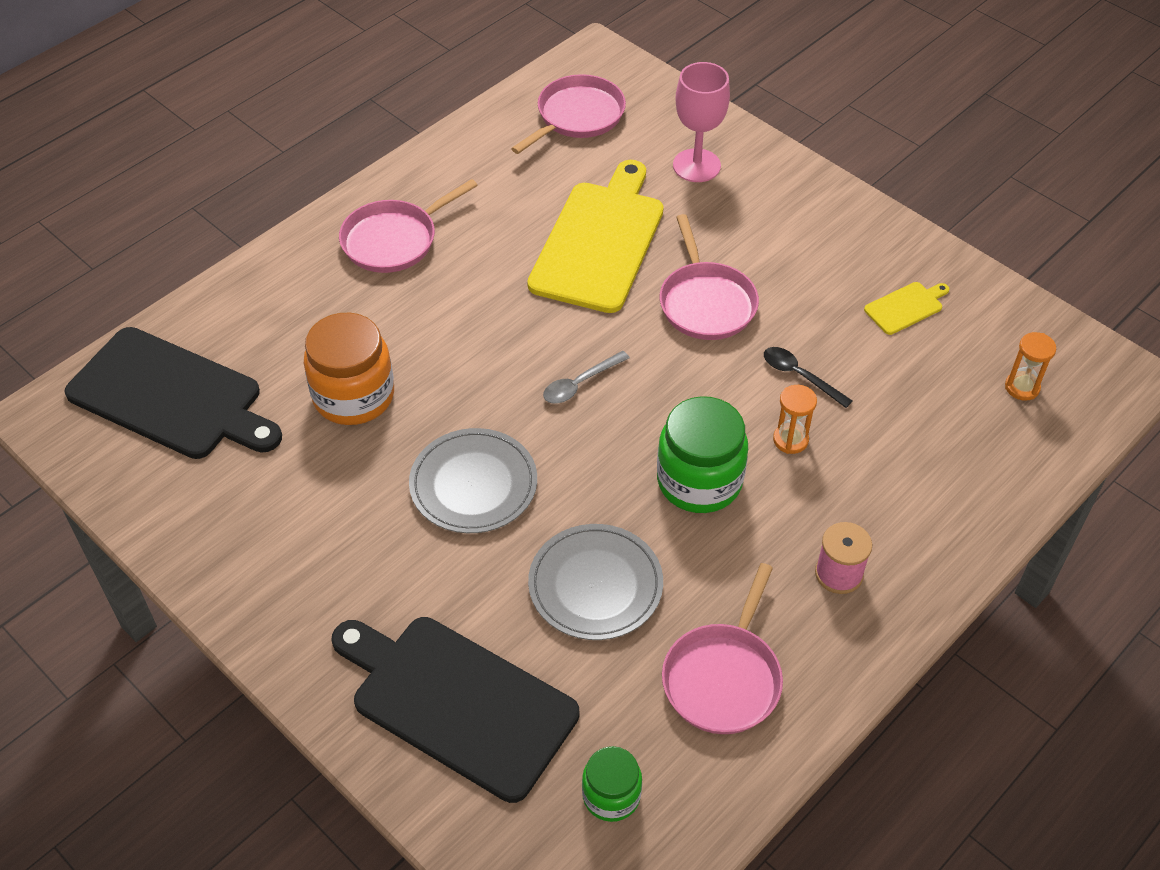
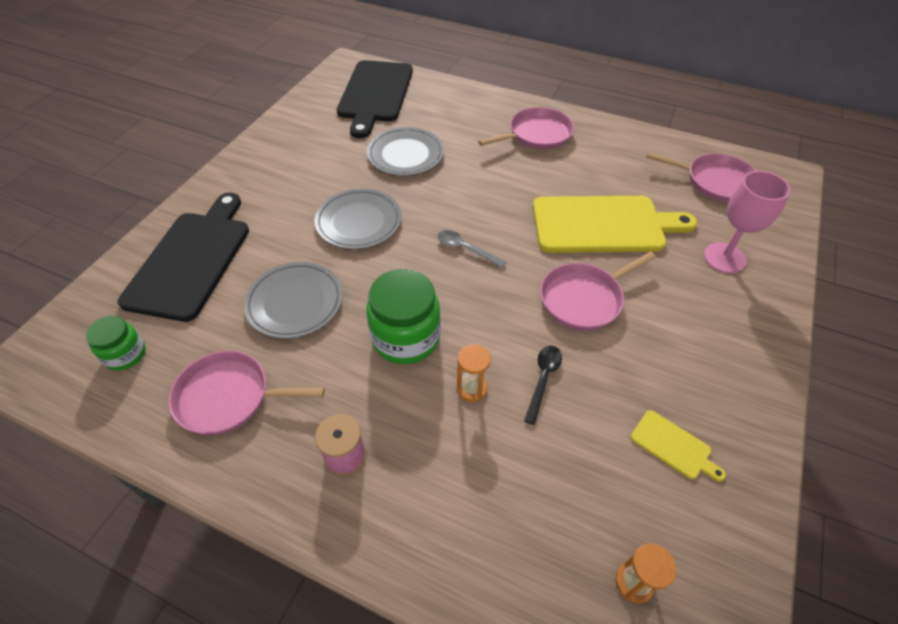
camera: 70 degrees right, 0 degrees up
orange jar [304,313,394,425] -> grey plate [367,127,444,176]
pink pan [339,179,478,273] -> pink pan turned 120 degrees clockwise [478,107,574,150]

